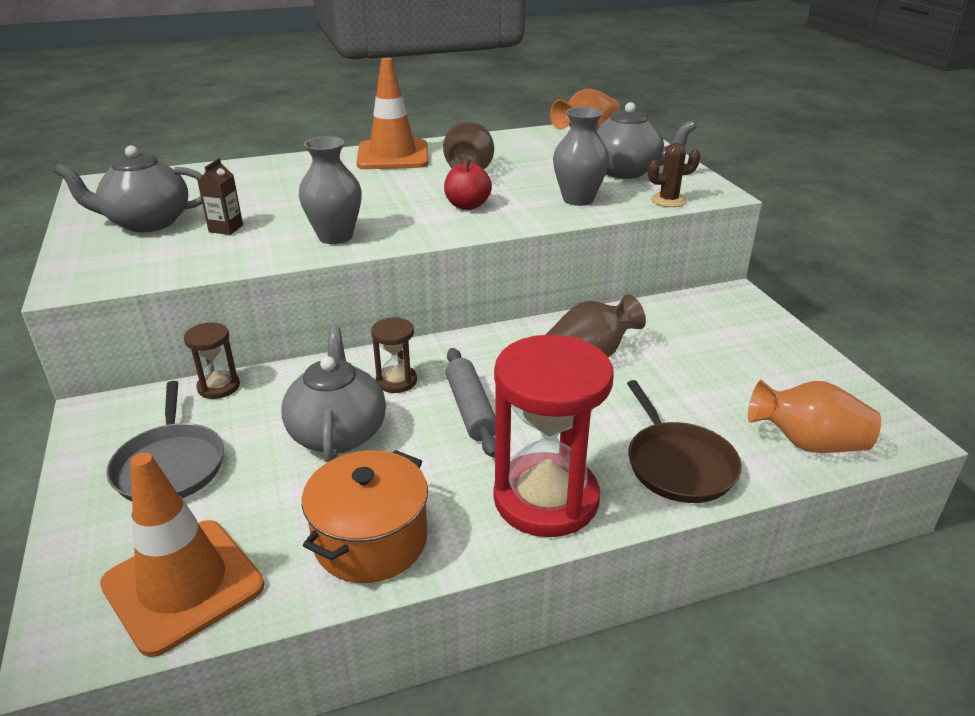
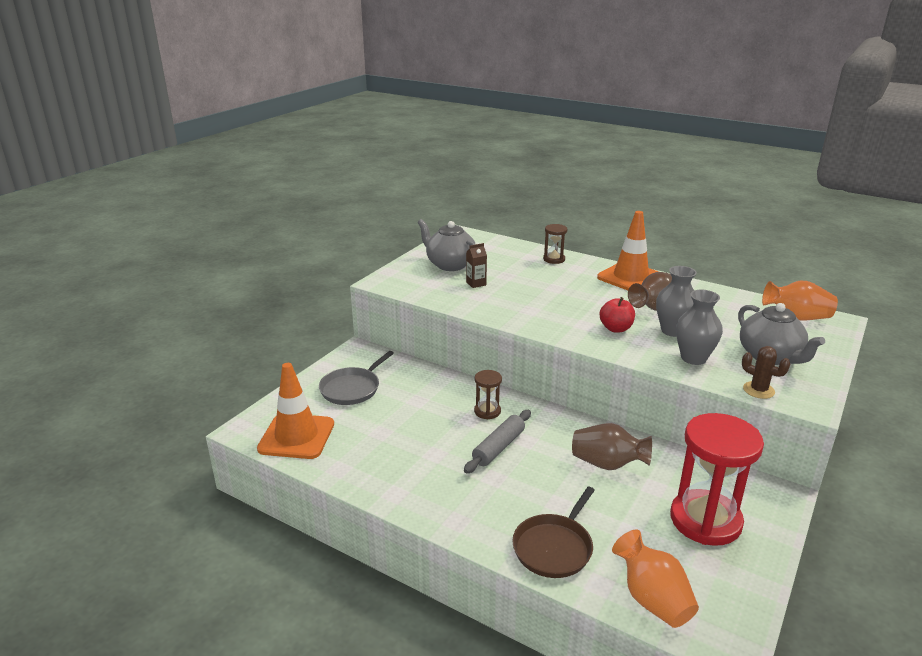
camera: 50 degrees right, 5 degrees down
brown hourglass [184,323,240,399] -> brown hourglass moved to [543,224,567,264]
grey teapot [281,326,386,462] -> none
grey vase [299,136,362,244] -> grey vase moved to [656,266,697,337]
orange pot [302,450,428,583] -> none
red hourglass [494,335,614,537] -> red hourglass moved to [670,413,764,546]

